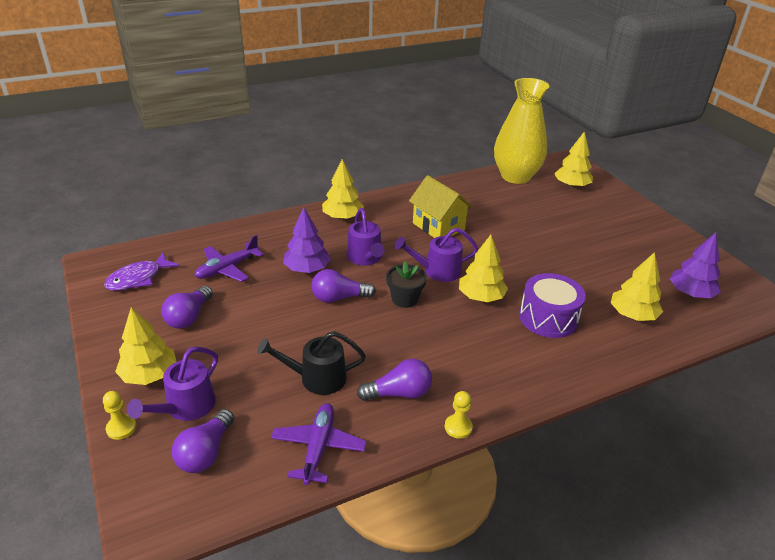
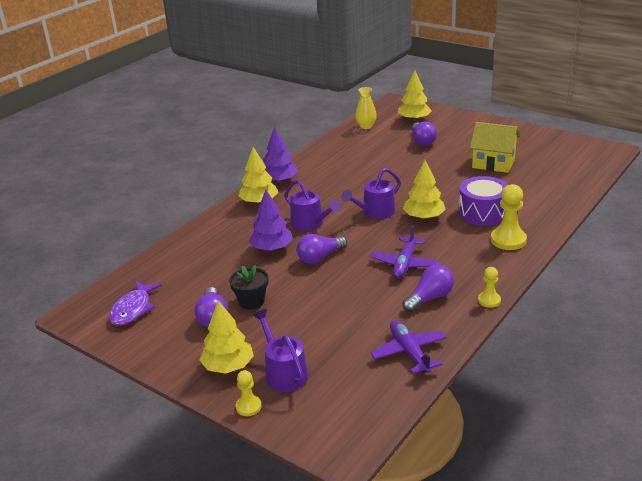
camera: 25 degrees left, 5 degrees down
purple watering can [127,347,218,421] -> purple watering can turned 150 degrees clockwise [252,309,308,392]
purple light bulb [172,409,234,473] -> purple light bulb moved to [412,122,437,146]
purple plane [194,235,264,282] -> purple plane moved to [371,225,439,278]
black watering can [257,331,366,395] -> none
black flower pot [386,261,427,308] -> black flower pot moved to [229,265,269,309]
yellow house [409,175,473,238] -> yellow house moved to [470,122,520,173]
yellow vase [494,78,549,184] -> yellow vase [355,87,377,129], size x0.45
yellow tree [611,252,663,321] -> none
purple tree [670,232,721,298] -> purple tree moved to [263,127,298,183]
none -> yellow pawn [491,184,527,250]

